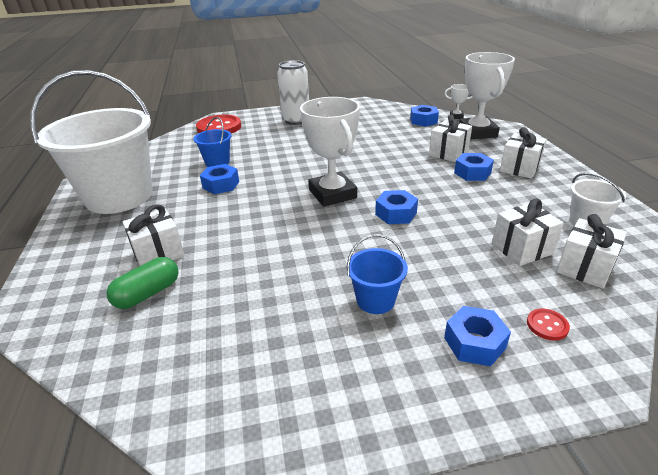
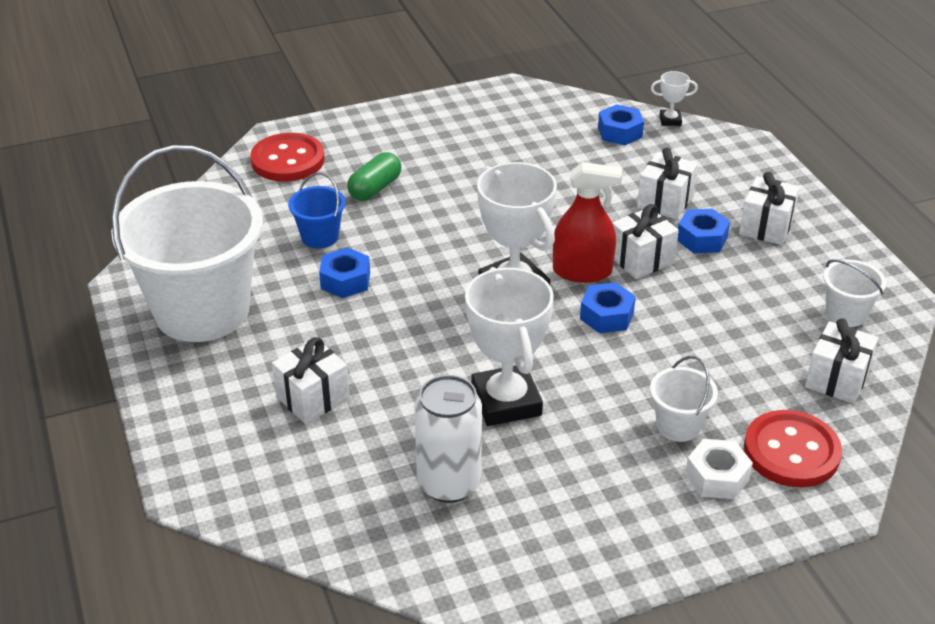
camera: 10 degrees left, 5 degrees up
green capsule [107,257,179,309] -> green capsule moved to [347,152,402,201]
white can [277,60,309,125] -> white can moved to [414,375,482,503]
blue bucket [347,234,408,314] -> none
blue nut [444,306,511,366] -> white nut [685,439,753,499]
white trophy [459,52,515,140] -> white trophy moved to [465,267,553,426]
white gift [492,199,564,266] -> white gift moved to [612,204,679,279]
red button [527,308,570,340] -> red button [744,410,842,487], size x2.27
none -> red spray bottle [553,162,622,283]
none -> white bucket [650,356,718,442]

